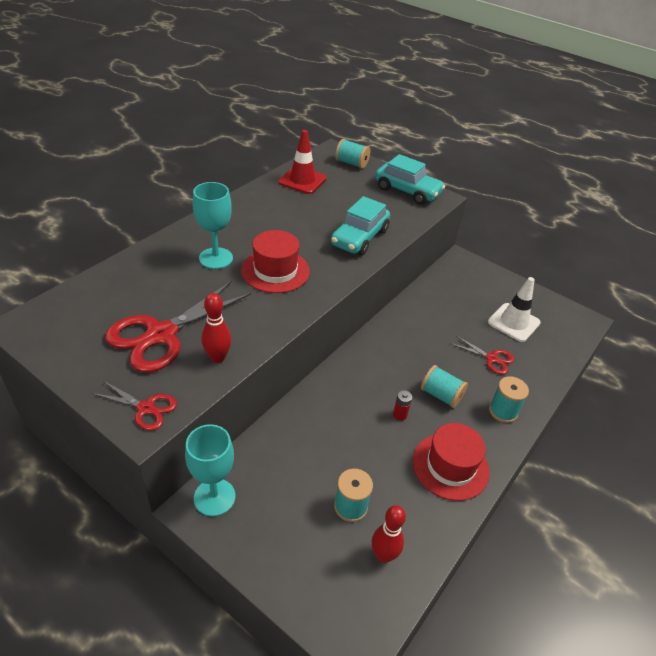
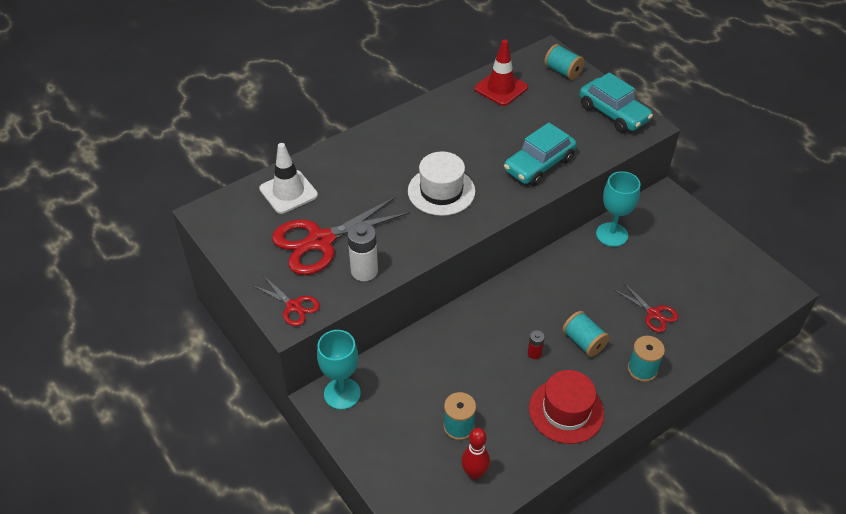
camera: 20 degrees right, 5 degrees up
turquoise goblet [193,182,233,269] -> turquoise goblet moved to [596,171,640,247]
red bowling pin [202,293,231,363] -> white battery [347,223,378,281]
red hat [241,230,310,293] -> white hat [408,151,475,216]
white traffic cone [488,277,541,342] -> white traffic cone moved to [259,143,318,214]

